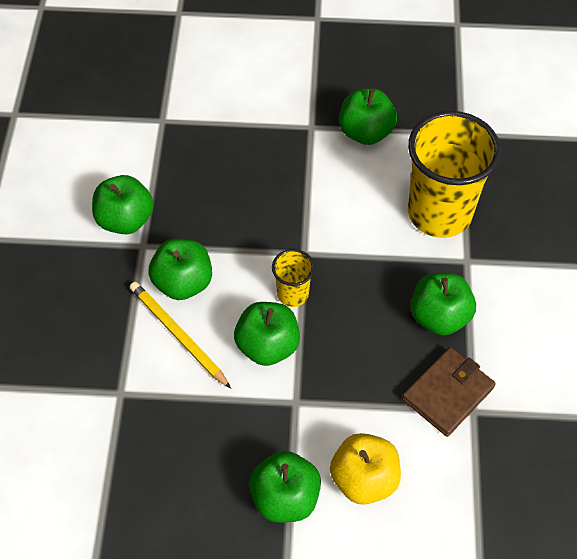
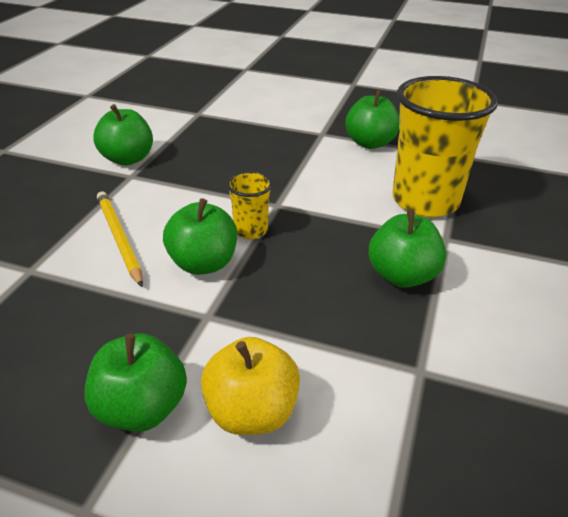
camera: 15 degrees right, 20 degrees down
green apple [148,239,212,300] -> none
brown wallet [402,347,496,437] -> none

